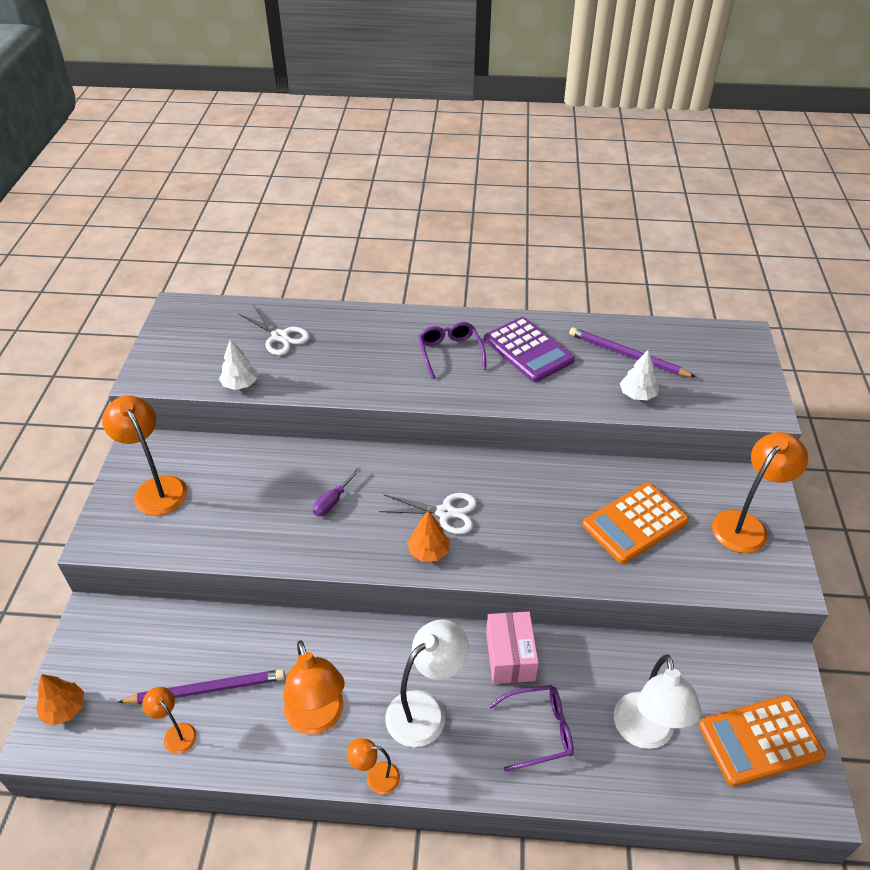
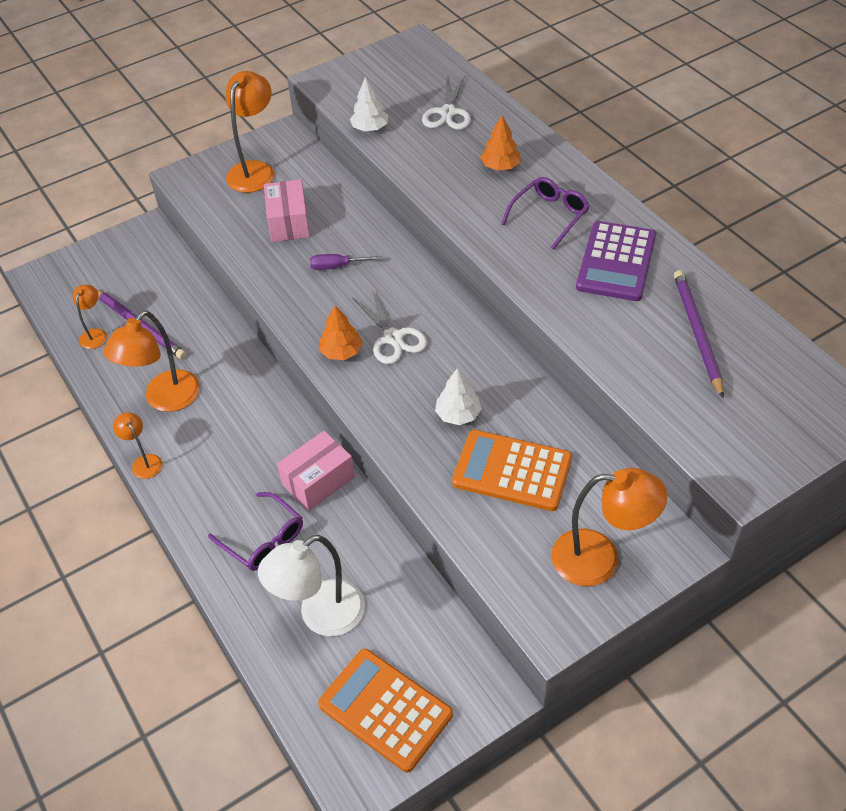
camera: 55 degrees right, 5 degrees up
orange tree [36,674,84,725] -> orange tree moved to [480,115,521,171]
white lamp [385,619,469,747] -> none
white tree [620,350,659,400] -> white tree moved to [435,368,482,425]
none -> pink box [264,179,310,242]

